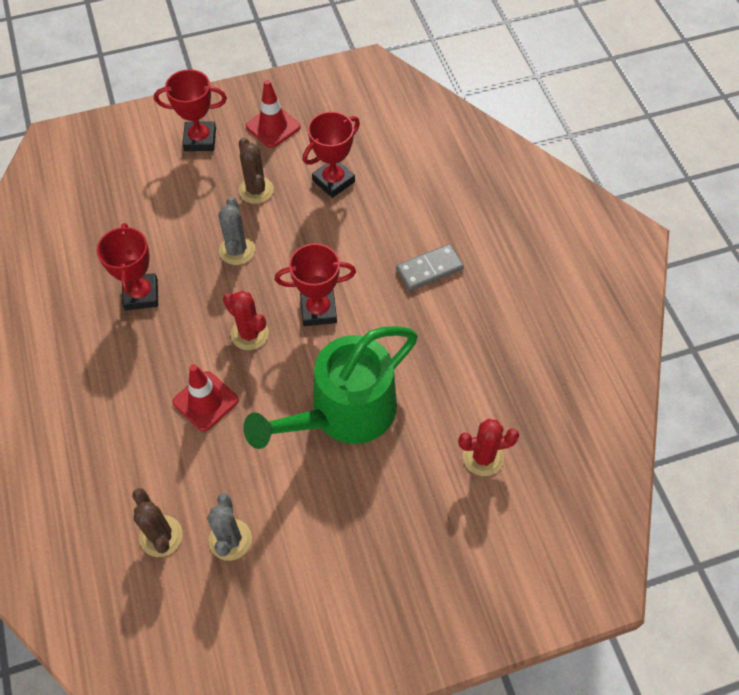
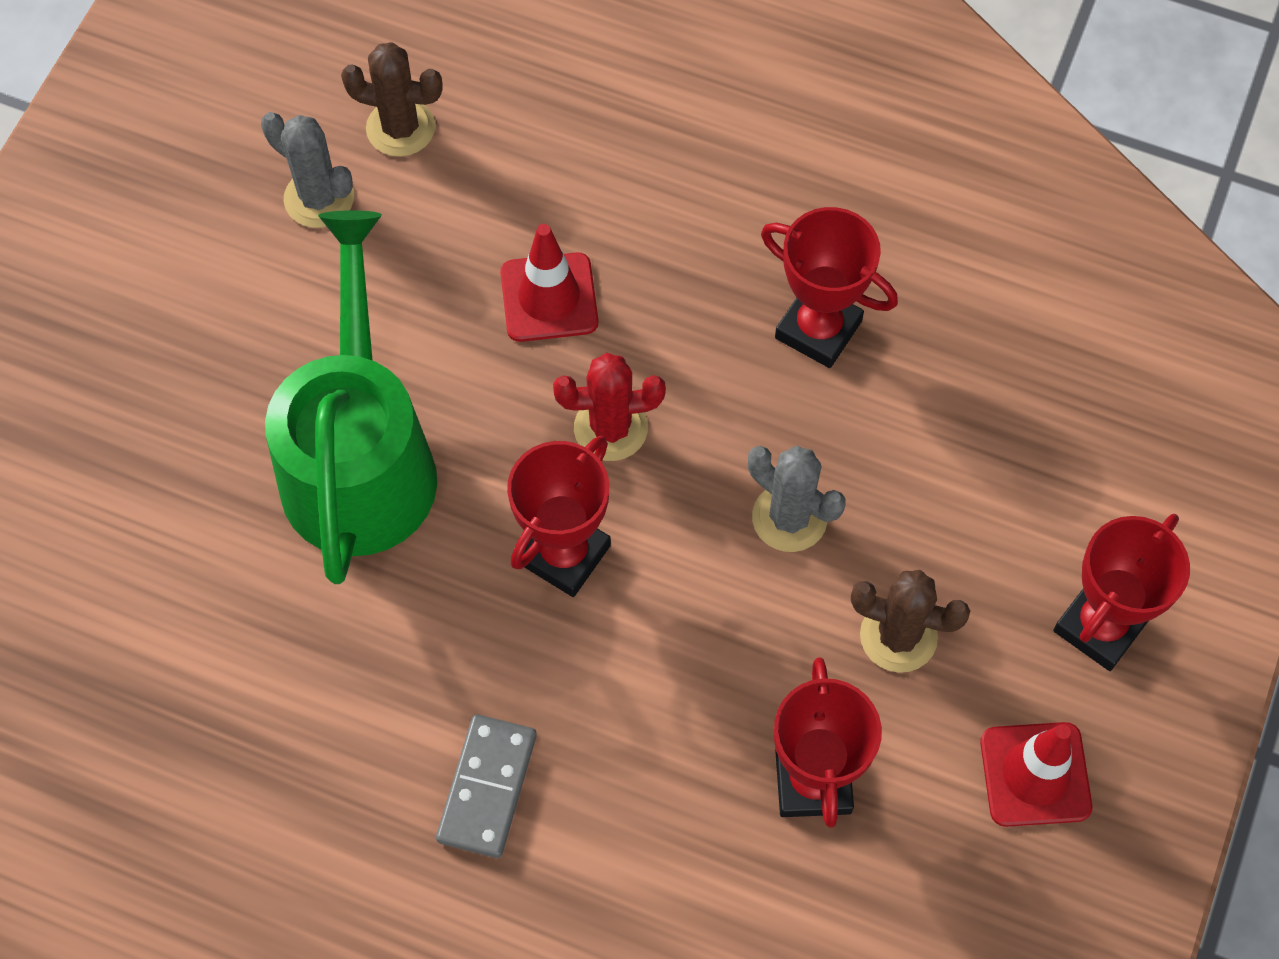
camera: 130 degrees right, 5 degrees up
red cactus [458,419,519,476] -> none

